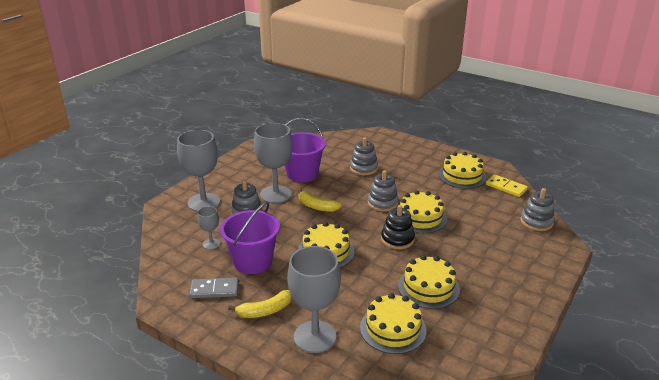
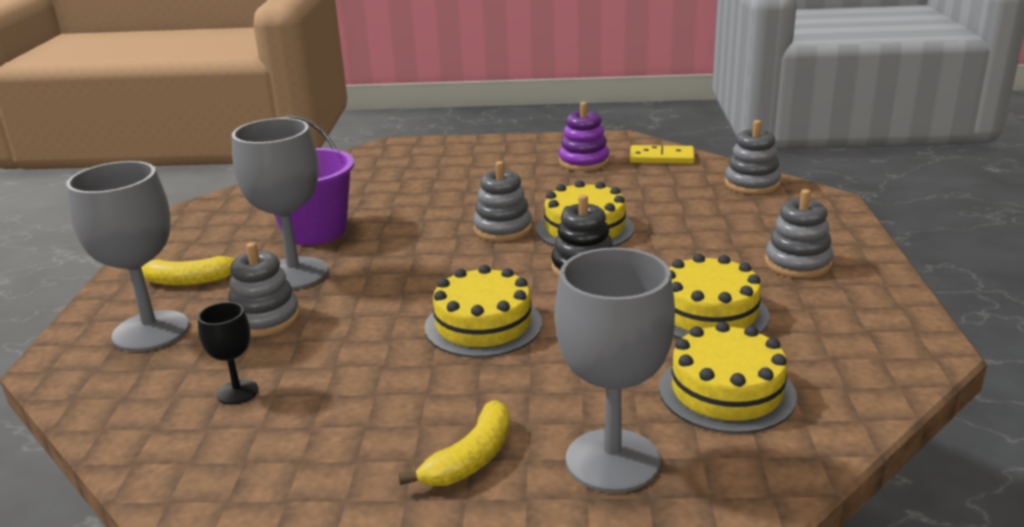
camera: 30 degrees left, 5 degrees down
grey domino [189,278,239,298] -> none
grey goblet [198,206,220,250] -> black goblet [198,302,258,405]
purple bucket [220,202,280,274] -> none
yellow banana [298,189,342,212] -> yellow banana moved to [141,256,235,286]
grey stacking toy [350,137,378,175] -> grey stacking toy moved to [765,189,833,278]
yellow cake [438,152,487,189] -> purple stacking toy [559,102,609,171]

